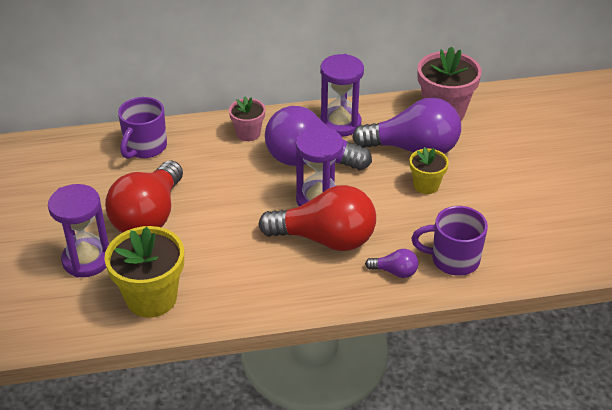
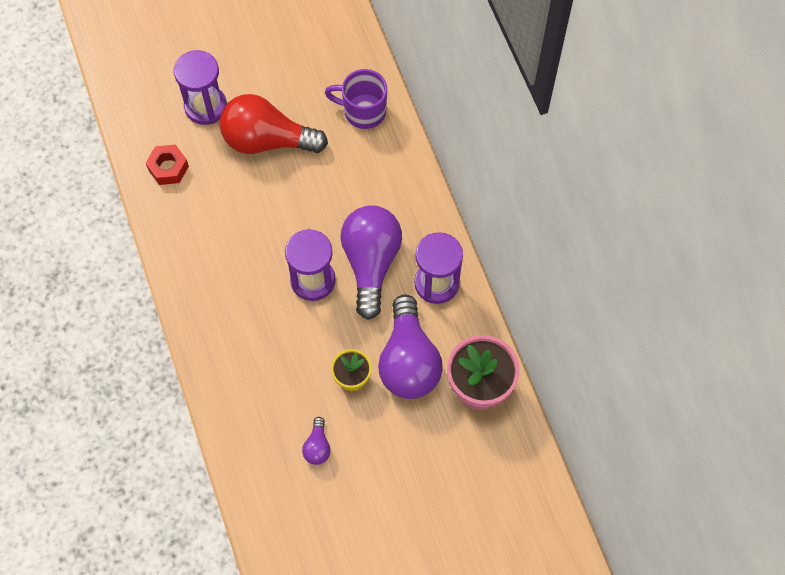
camera: 80 degrees right, 25 degrees up
yellow flower pot [104,226,184,318] -> red nut [146,144,189,185]
pink flower pot [229,97,266,141] -> none
red light bulb [258,185,376,251] -> none
purple light bulb [365,249,418,278] -> purple light bulb moved to [302,417,331,465]
purple mug [411,206,488,276] -> none

